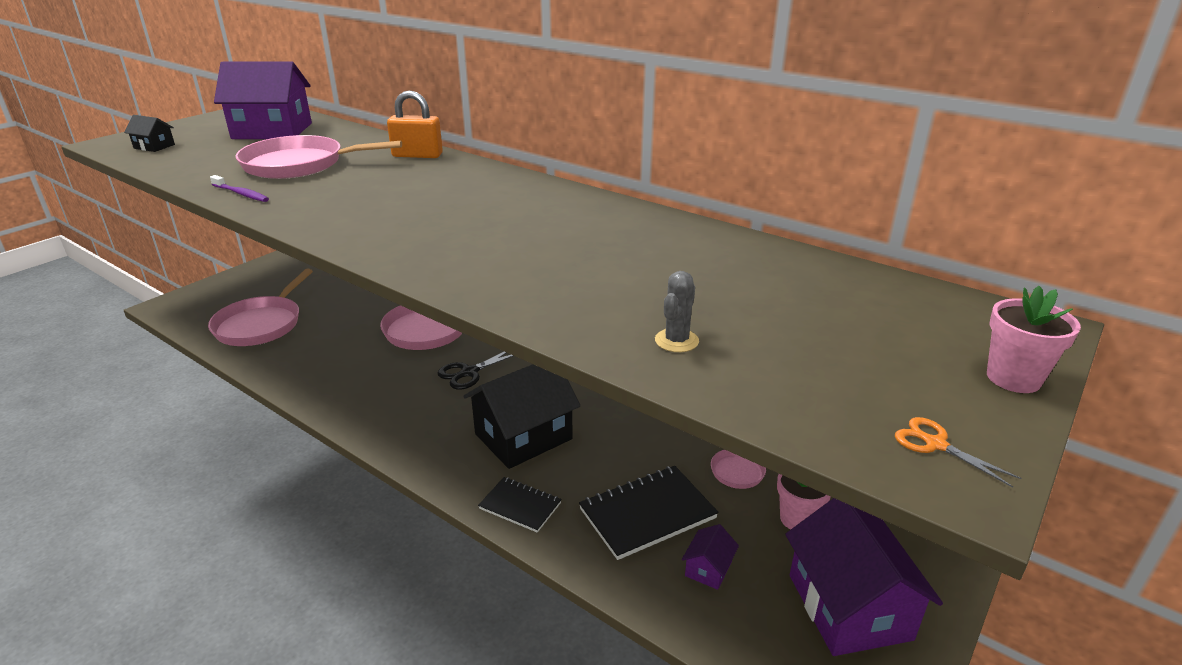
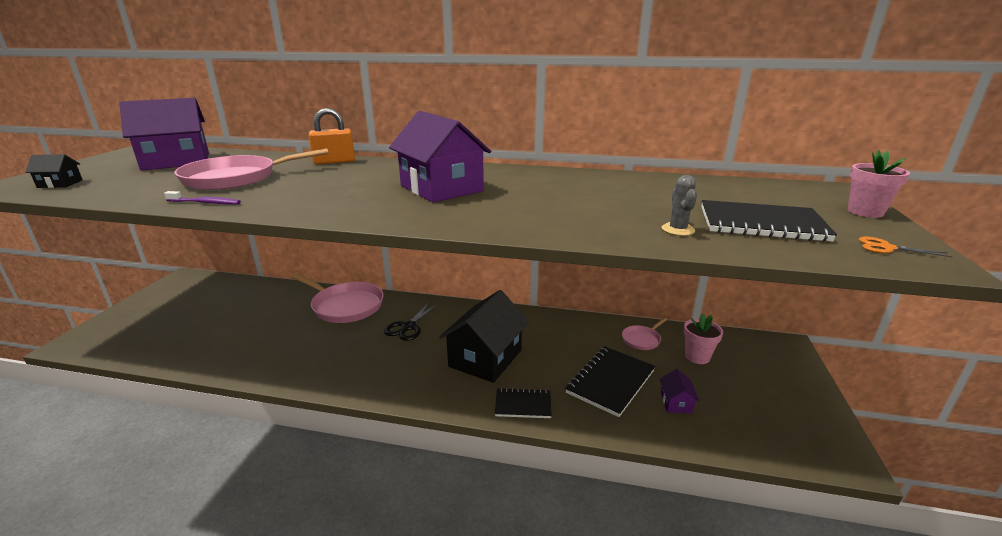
camera: 25 degrees left, 5 degrees down
pink pan [208,269,313,346] -> none
purple house [785,498,943,656] -> purple house moved to [389,111,491,203]
none -> black notebook [701,200,837,242]

